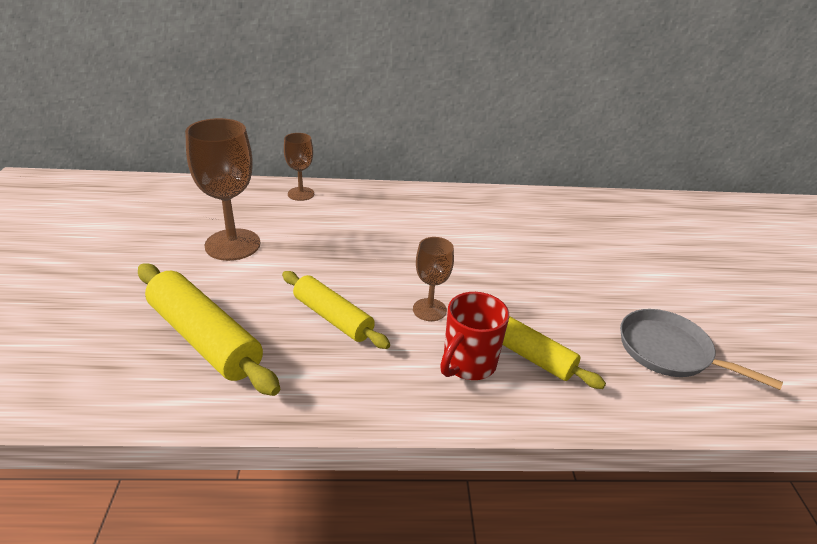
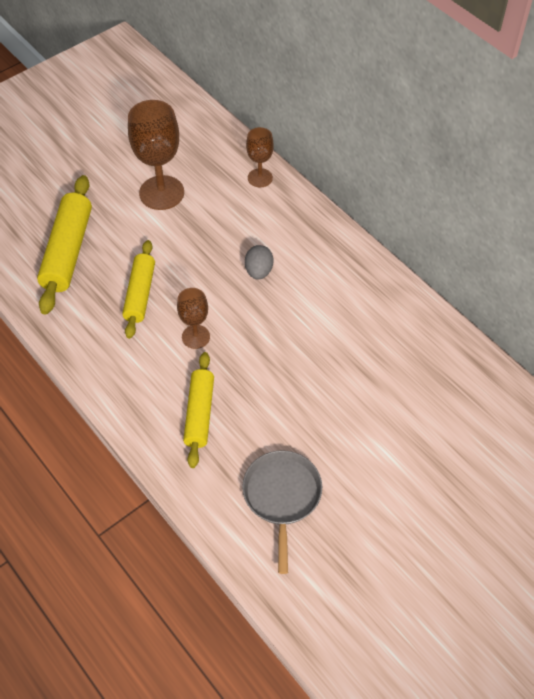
camera: 55 degrees right, 20 degrees up
red mug [440,292,509,380] -> none
none -> grey egg [245,245,274,280]

